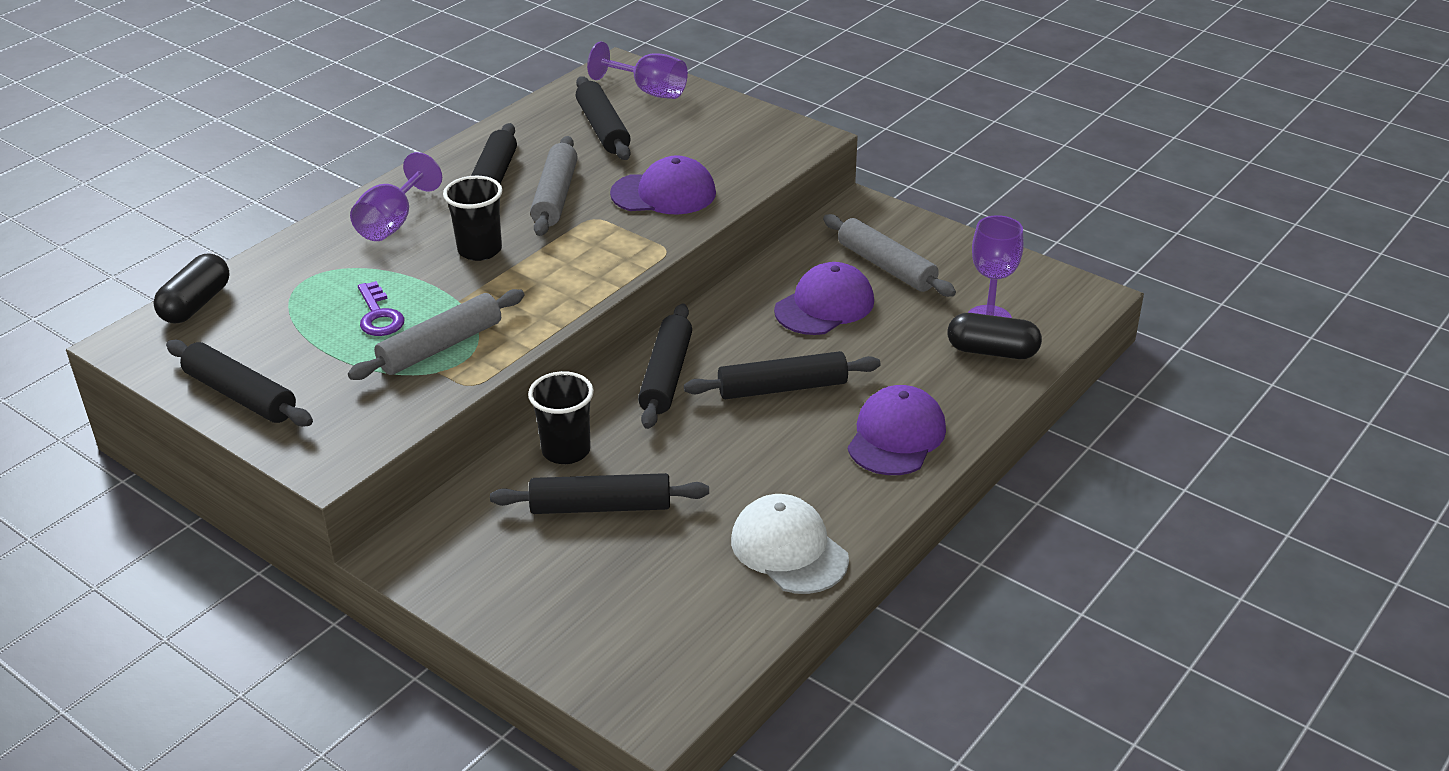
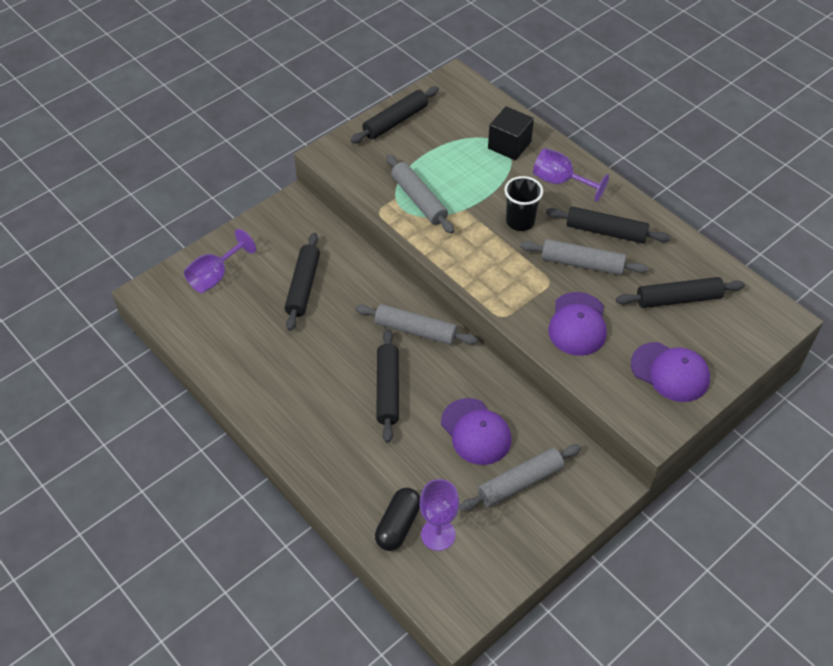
camera: 100 degrees right, 15 degrees up
black capsule [153,253,230,324] -> none
purple key [358,281,405,336] -> none
black cup [528,371,594,464] -> none
purple goblet [587,42,688,99] -> purple goblet moved to [184,229,256,293]
black rolling pin [638,303,692,429] -> grey rolling pin [355,304,478,345]
white cap [731,494,849,594] -> none
purple cap [848,385,946,475] -> purple cap moved to [631,342,710,402]
none -> black cube [488,106,534,161]

